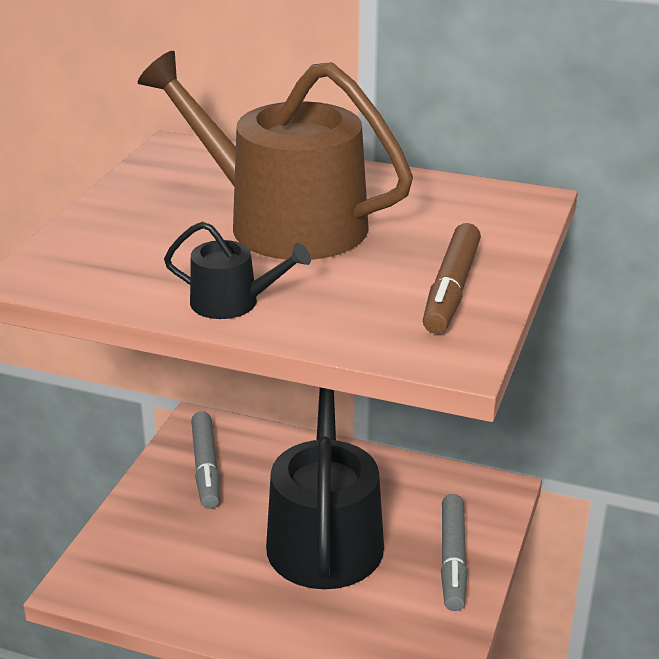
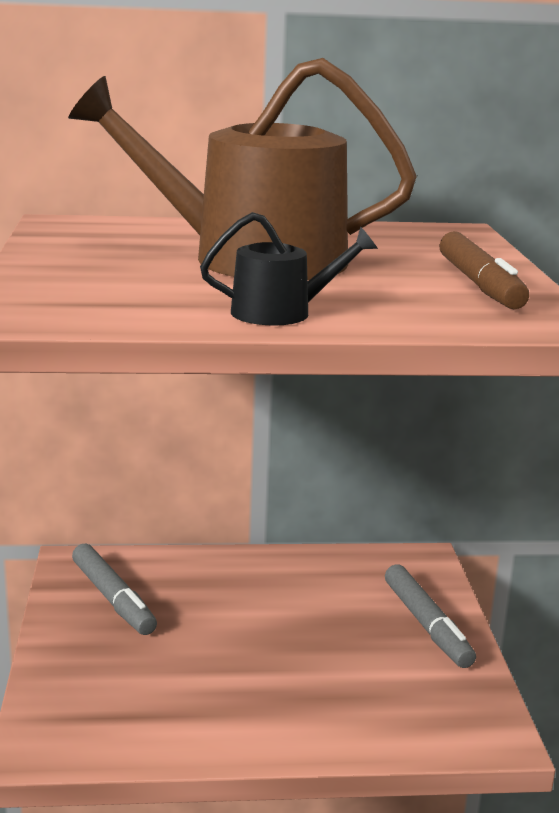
camera: 25 degrees left, 10 degrees down
black watering can [266,388,384,589] -> none

